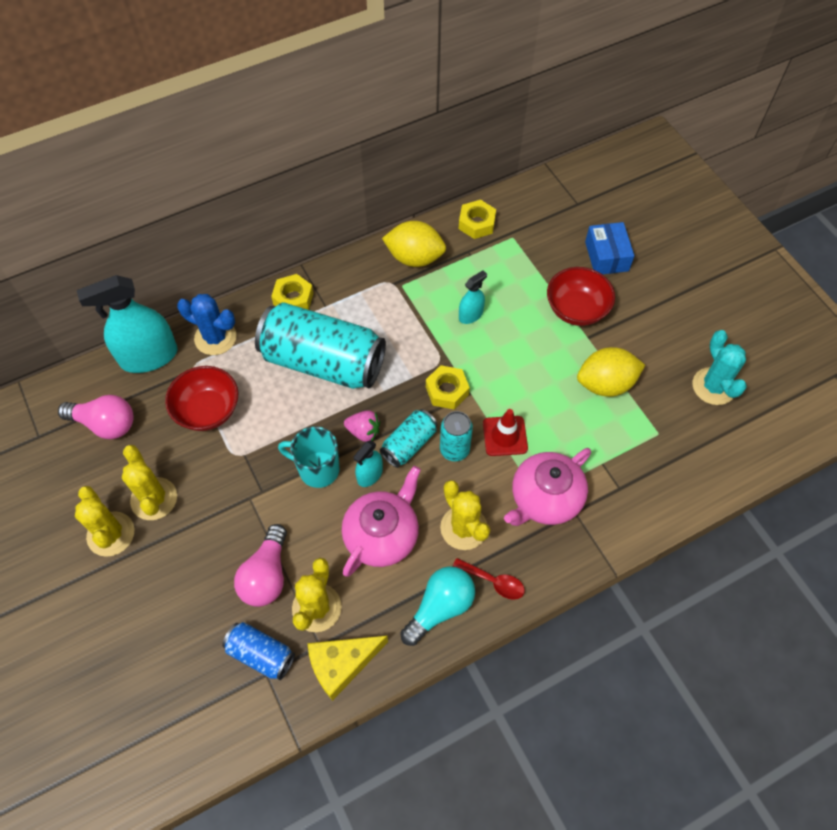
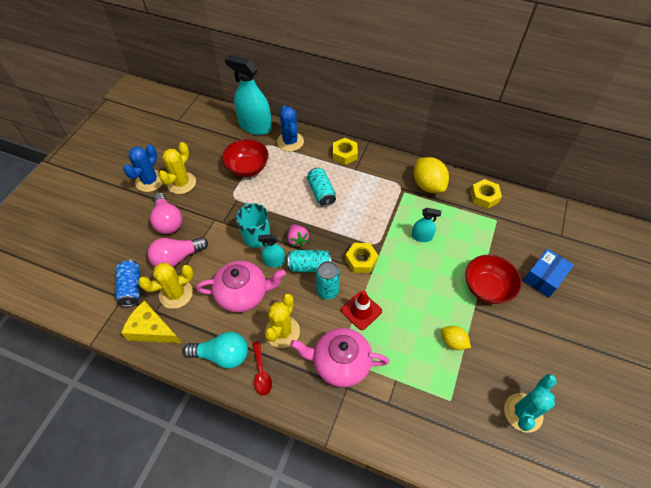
camera: 50 degrees right, 5 degrees down
pink light bulb [58,395,134,439] -> pink light bulb moved to [150,192,182,234]
yellow cactus [75,486,134,557] -> blue cactus [123,144,163,192]
turquoise can [255,302,386,389] -> turquoise can [307,168,336,207], size x0.48
yellow lemon [577,347,645,397] -> yellow lemon [441,326,471,350], size x0.57

